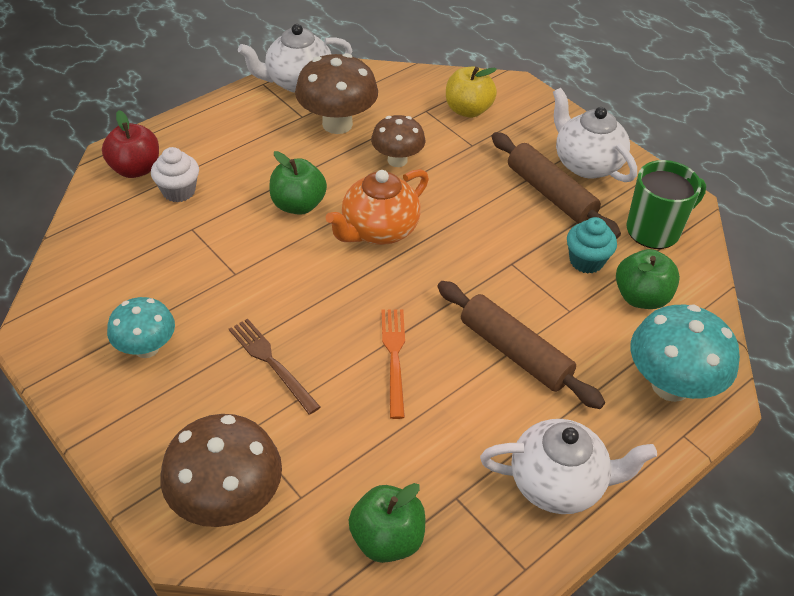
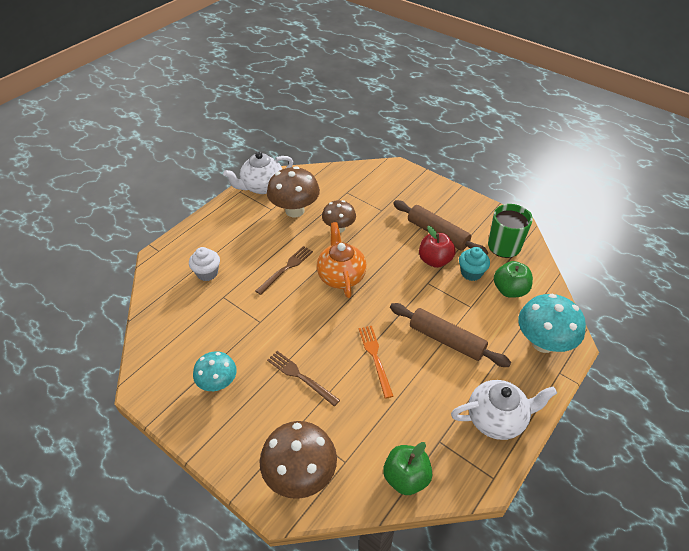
camera: 10 degrees left, 0 degrees up
red apple [102,110,159,178] -> red apple moved to [419,226,456,268]
green apple [269,151,327,215] -> brown fork [256,246,313,295]
orange teapot [326,169,429,245] -> orange teapot turned 135 degrees clockwise [317,222,367,298]
yellow apple [446,67,497,118] -> none
white teapot [553,88,637,182] -> none

